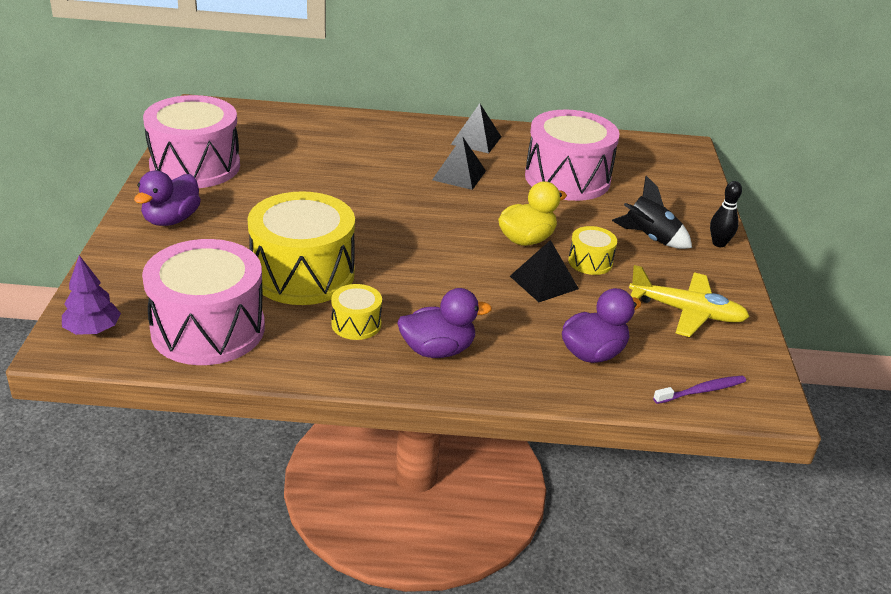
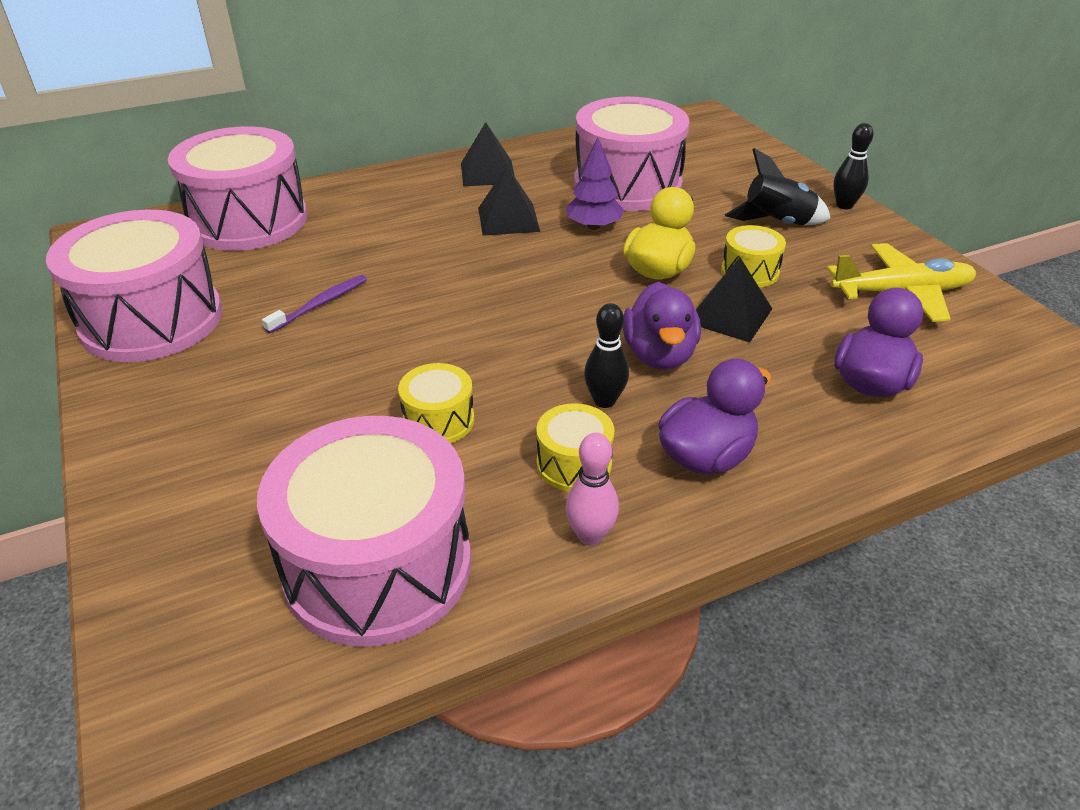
camera: 25 degrees left, 5 degrees up
purple tree [62,255,121,335] -> purple tree moved to [566,138,624,230]
purple duck [134,170,201,226] -> purple duck moved to [623,282,701,370]
yellow drum [248,191,355,305] -> yellow drum [398,363,474,443], size x0.46
purple toothbrush [653,376,746,404] -> purple toothbrush moved to [262,275,367,333]
none -> pink drum [168,126,307,251]
none -> pink bowling pin [565,433,619,546]
none -> black bowling pin [584,303,629,408]

